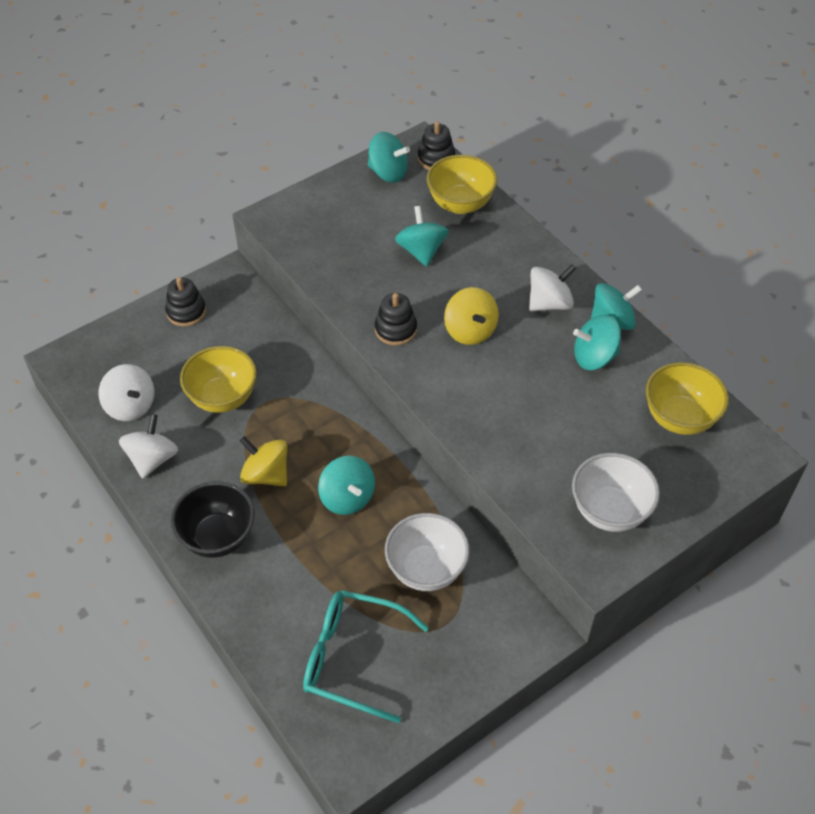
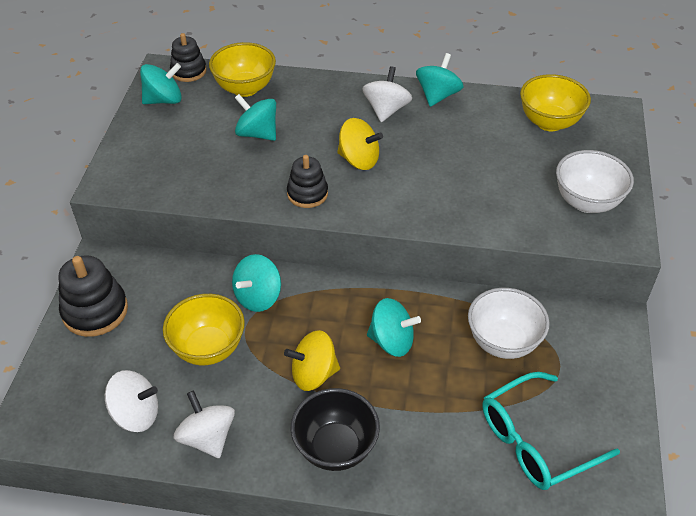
camera: 45 degrees left, 5 degrees down
black stacking toy [165,277,206,327] -> black stacking toy [58,255,128,337], size x1.52
turquoise spinning top [573,315,621,370] -> turquoise spinning top moved to [232,254,281,312]

